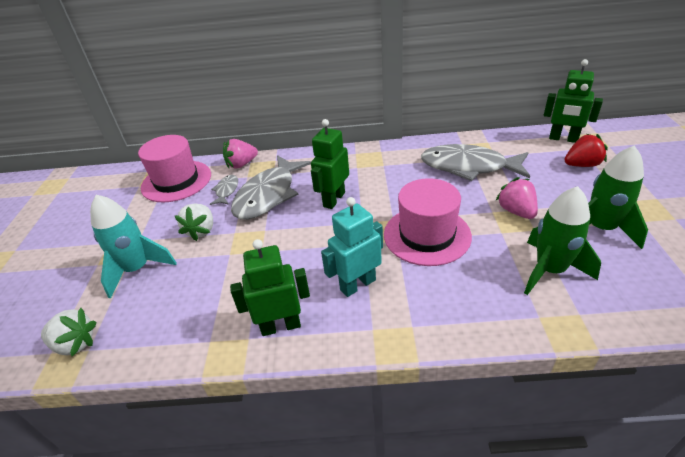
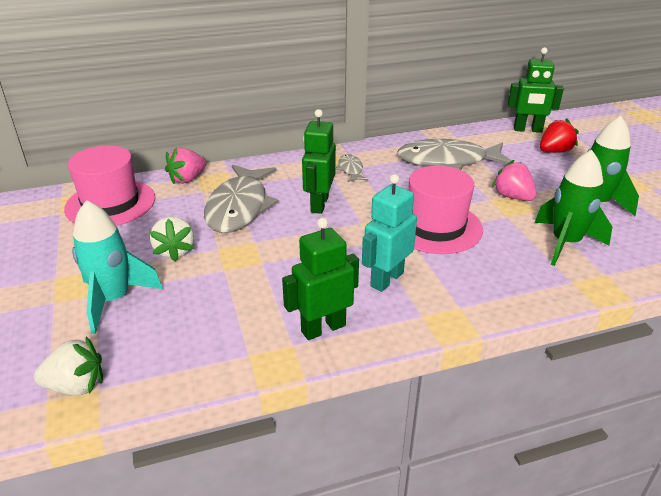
camera: 20 degrees left, 5 degrees down
grey fish [210,175,238,205] -> grey fish moved to [336,154,368,182]

